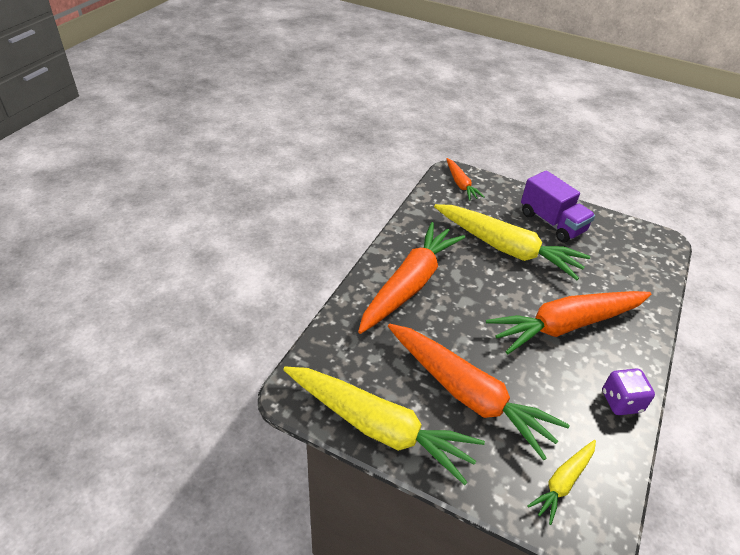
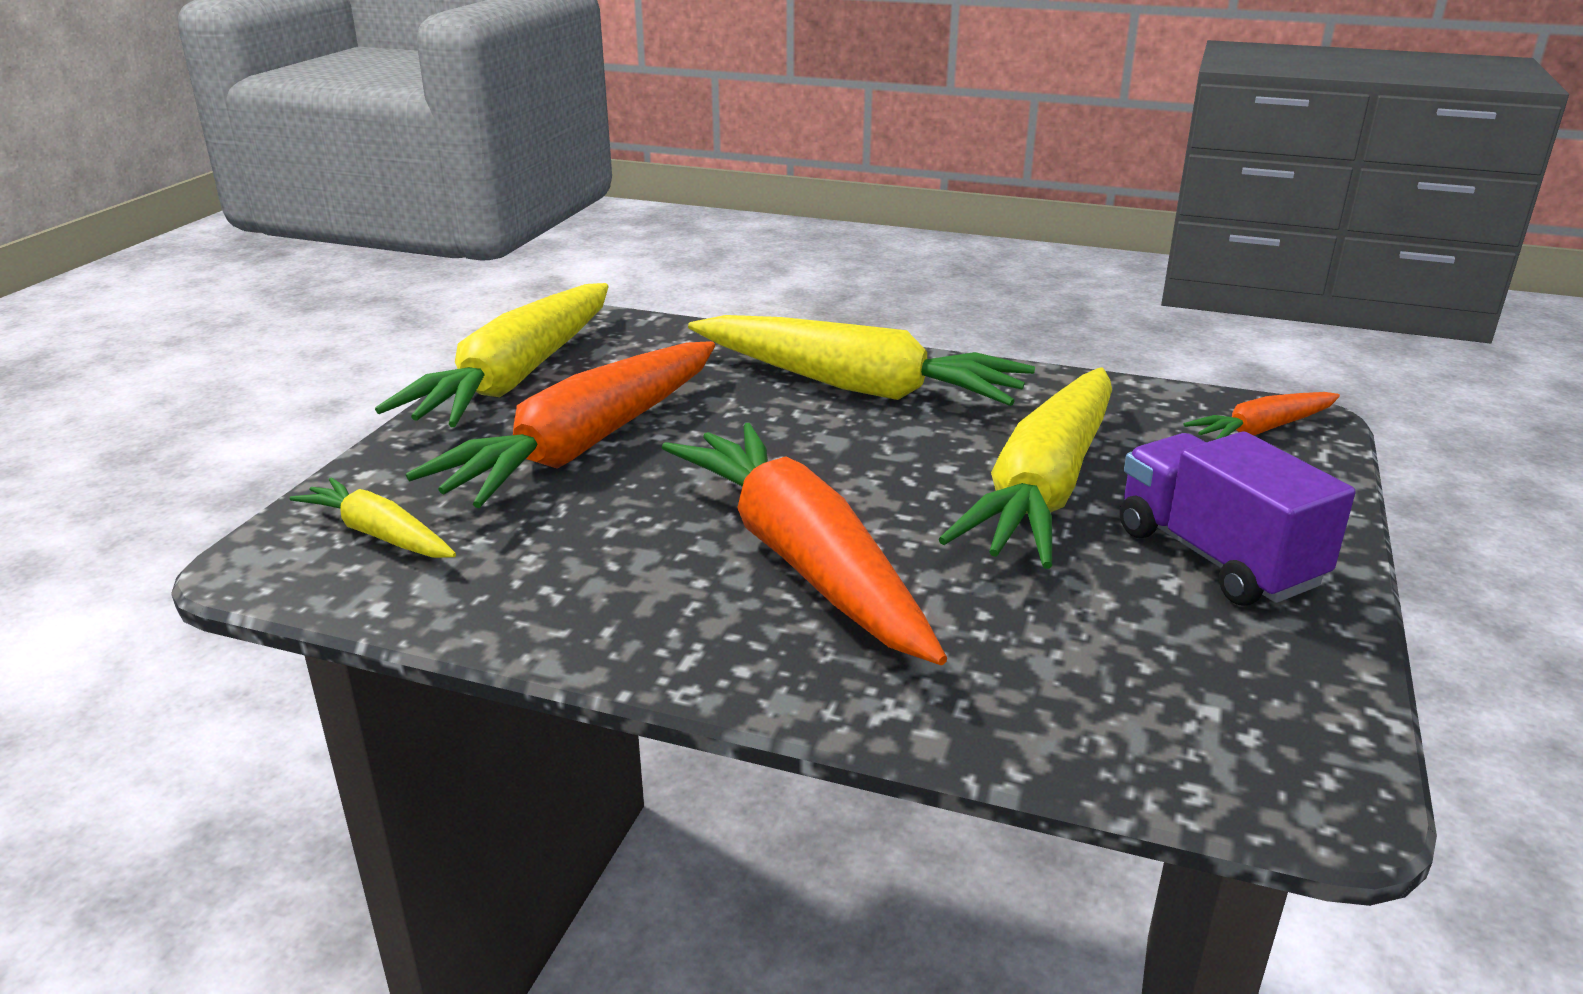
camera: 85 degrees right, 15 degrees down
orange carrot [358,222,465,334] -> yellow carrot [688,315,1035,406]
purple truck [521,170,595,243] -> purple truck turned 105 degrees clockwise [1120,431,1355,606]
purple dice [602,368,655,415] -> none

